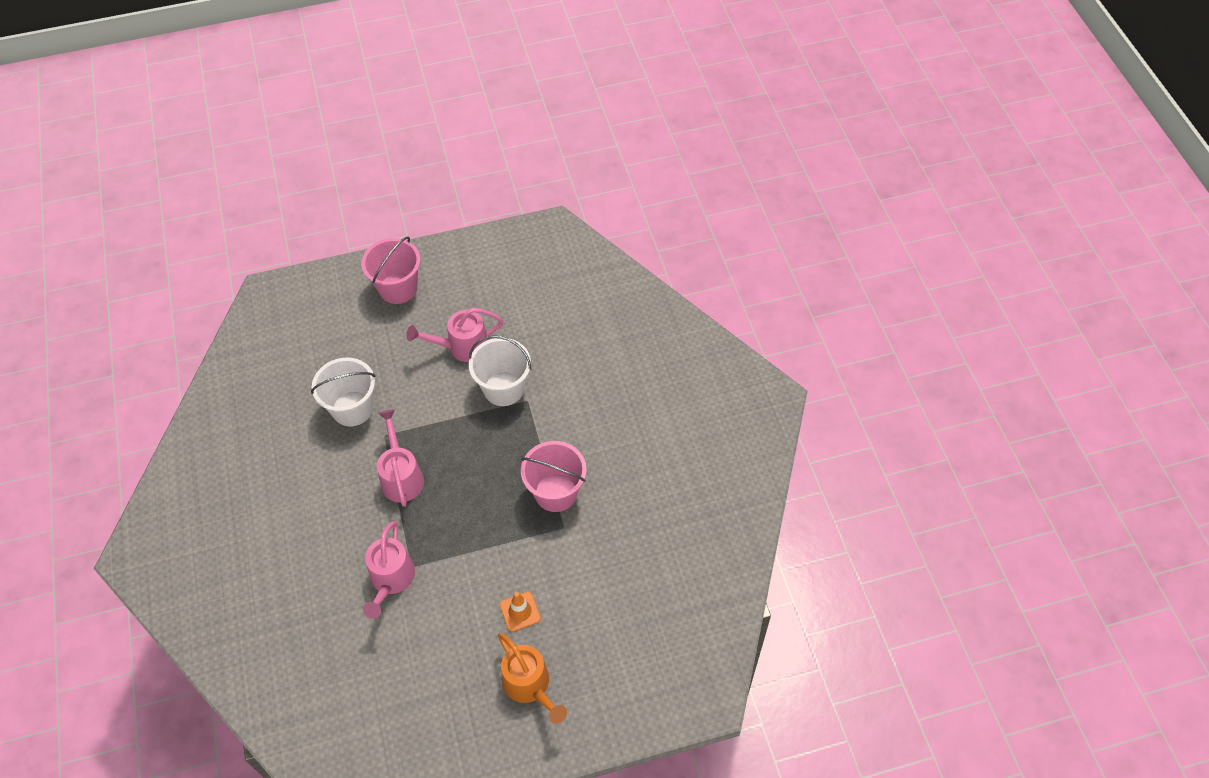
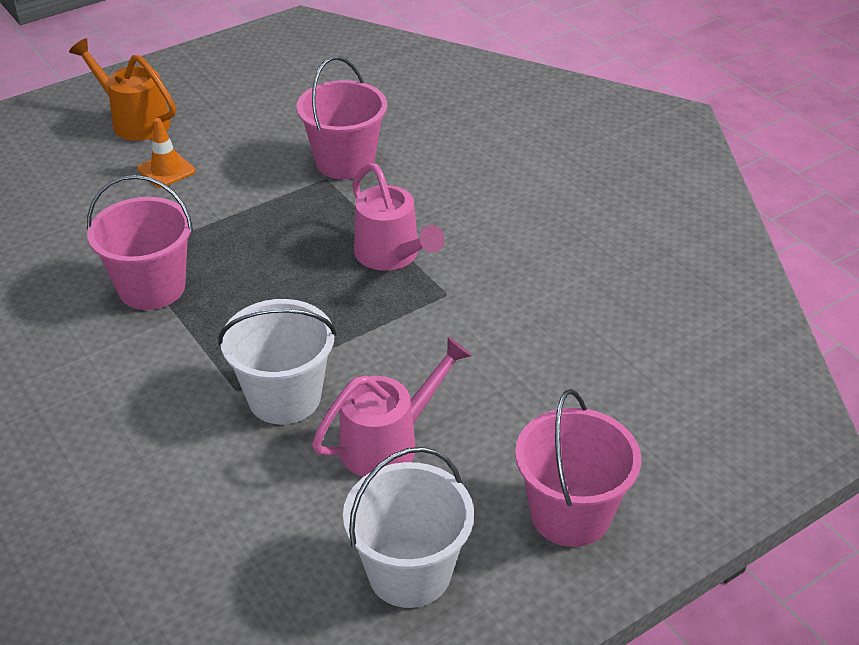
camera: 160 degrees right, 15 degrees down
white bucket [311,358,376,426] -> white bucket moved to [343,447,474,608]
pink watering can [363,521,415,619] -> pink bucket [297,56,387,179]

